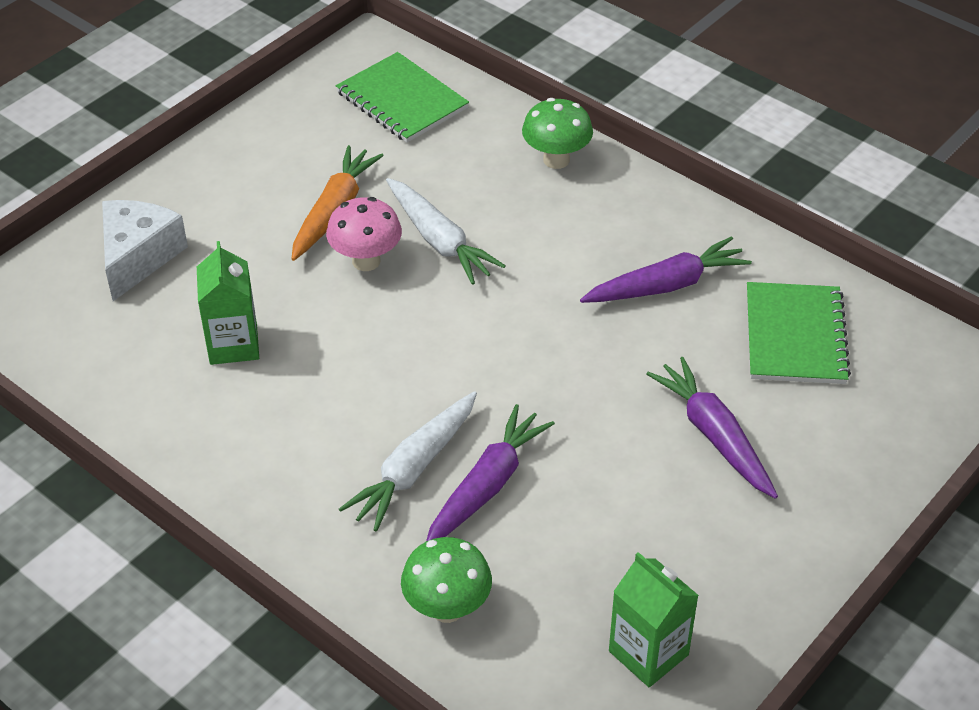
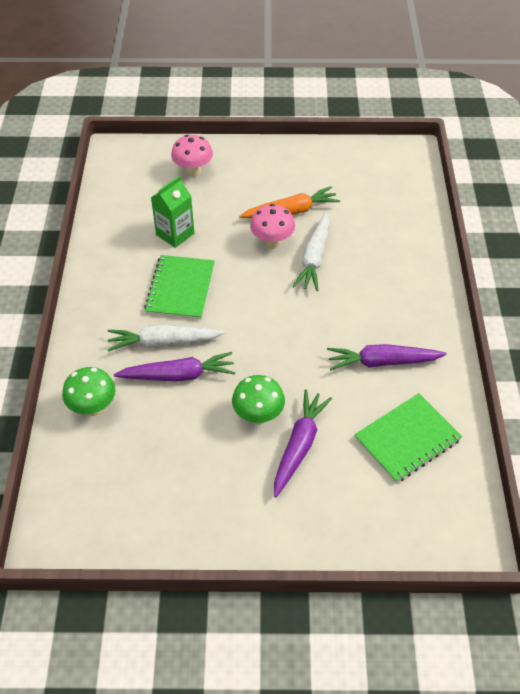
camera: 50 degrees right, 5 degrees up
white cheese [102,200,188,301] -> pink mushroom [171,135,213,177]
green notebook [336,52,469,143] -> green notebook moved to [144,255,215,320]
green mushroom [522,98,593,169] -> green mushroom moved to [232,375,285,424]
purple carrot [580,236,752,303] -> purple carrot turned 150 degrees clockwise [327,344,447,371]
green carton [609,552,699,687] -> none

